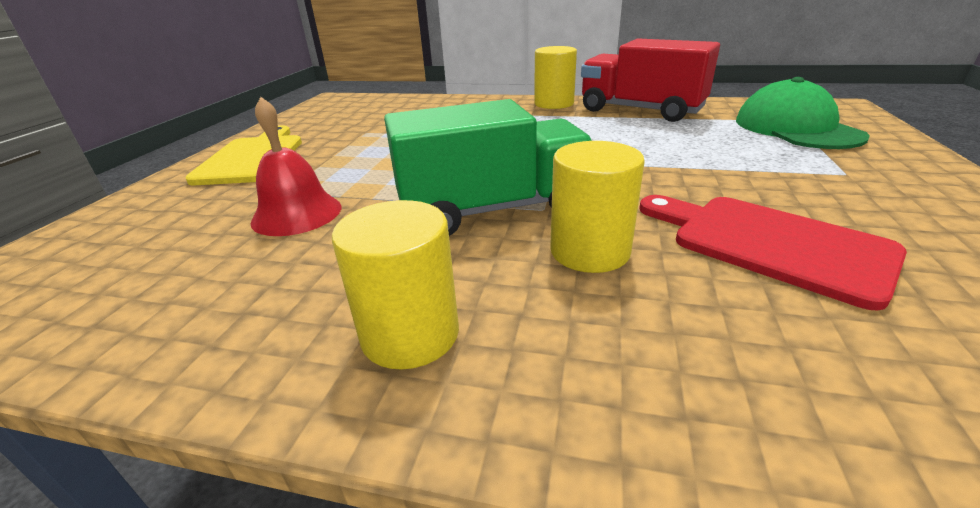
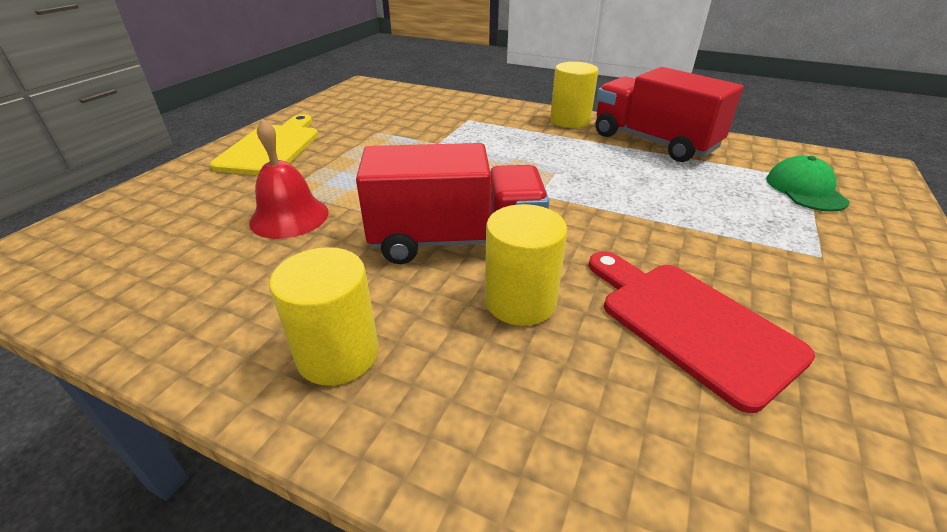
camera: 10 degrees right, 5 degrees up
green truck [384,99,591,236] -> red truck [356,143,549,264]
green cap [736,77,870,149] -> green cap [766,155,850,212], size x0.64

